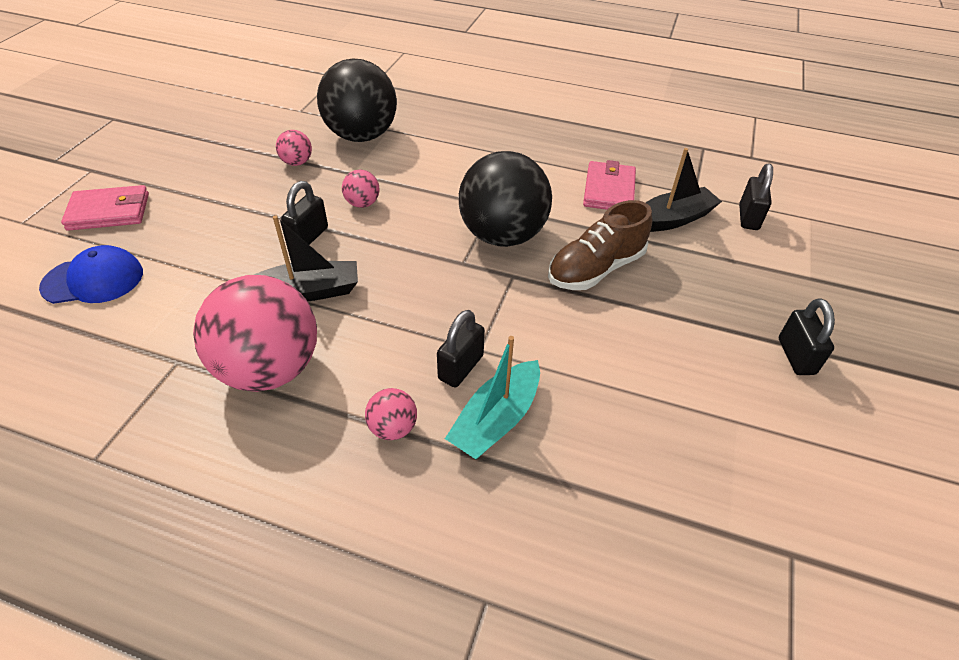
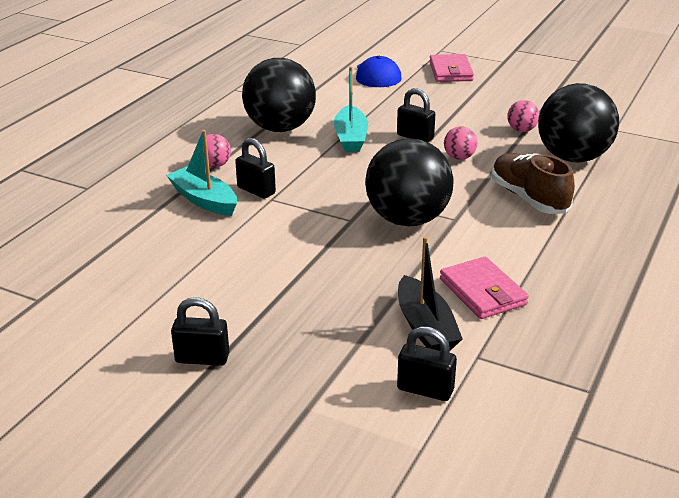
camera: 100 degrees right, 15 degrees down
pink ball [193,275,317,392] -> black ball [242,58,316,132]
black boat [254,215,358,302] -> turquoise boat [334,66,368,152]
brown shoe [548,200,652,290] -> brown shoe moved to [492,153,575,214]
pink wallet [583,160,636,210] -> pink wallet turned 45 degrees clockwise [440,257,529,319]

